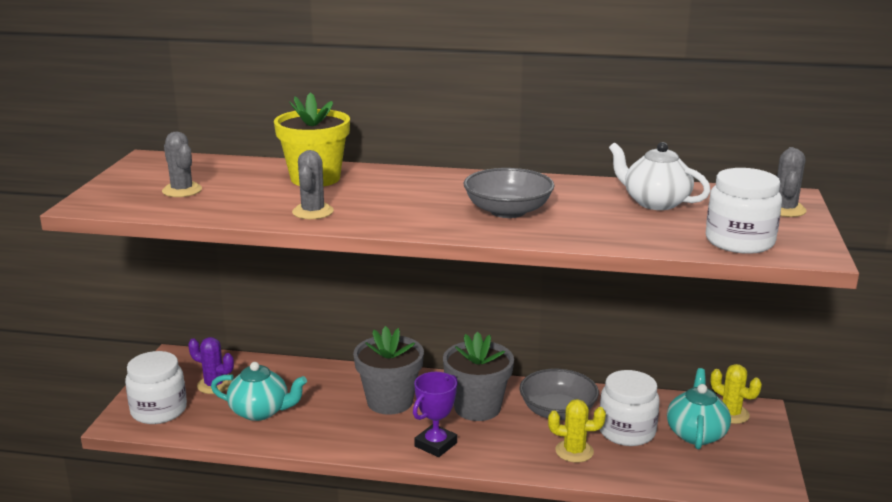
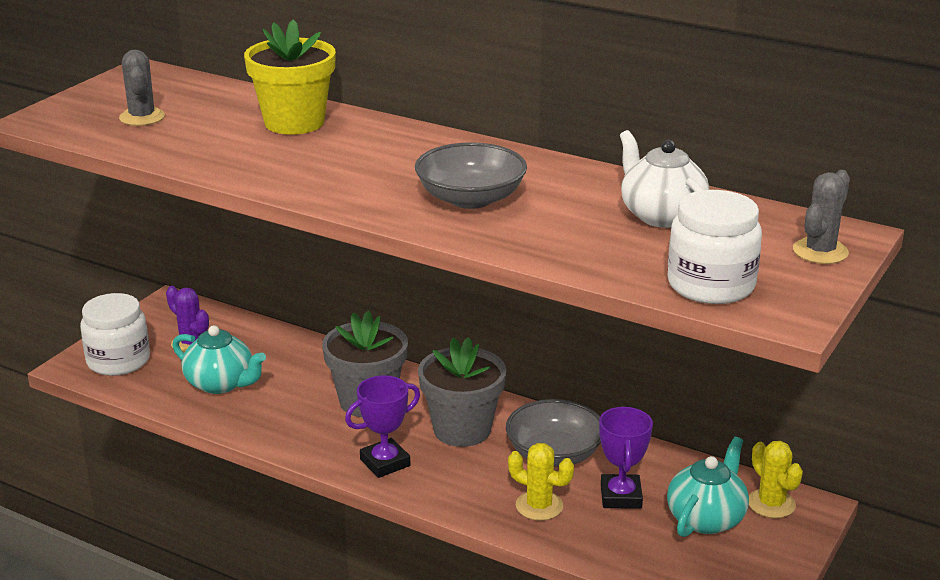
camera: 20 degrees right, 5 degrees up
grey cactus [292,150,334,219] -> none
white jar [600,370,660,446] -> purple trophy [599,406,653,509]

